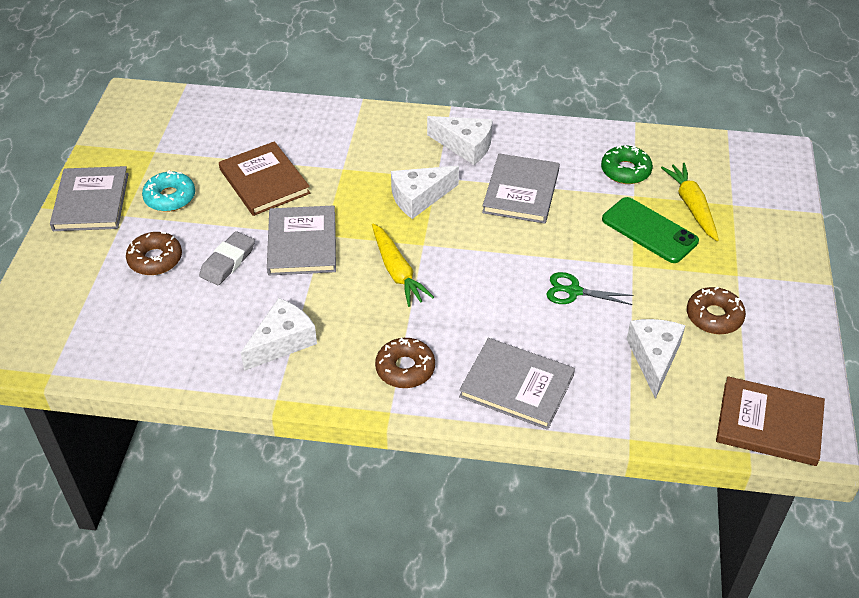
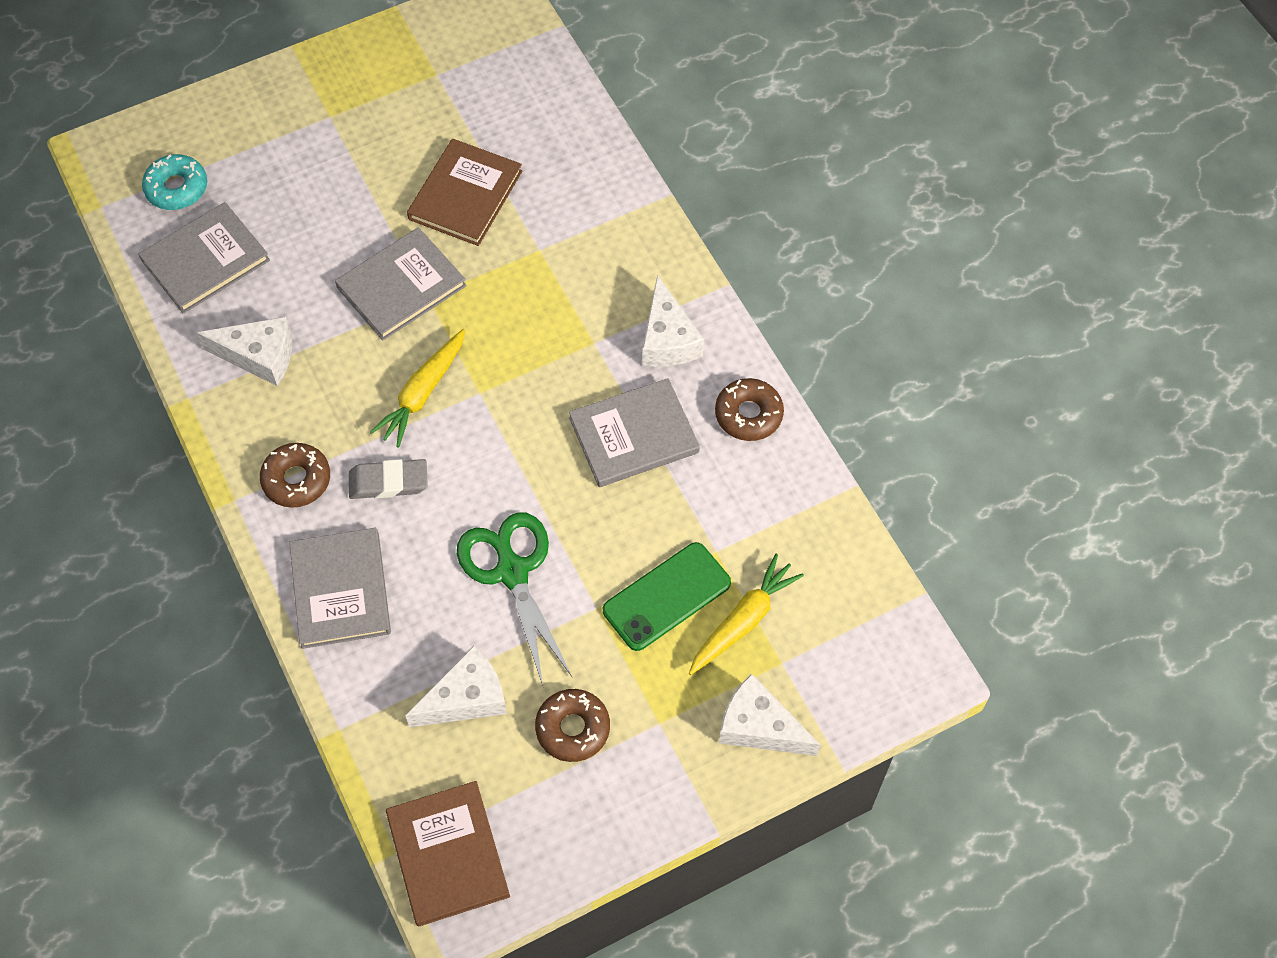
camera: 55 degrees right, 15 degrees up
grey book [50,166,129,231] -> grey book moved to [138,202,270,314]
brown donut [126,232,182,275] -> brown donut moved to [715,378,784,441]
turquoise donut [142,170,195,212] -> turquoise donut moved to [142,154,207,210]
grey eraser [199,231,255,285] -> grey eraser moved to [349,459,428,499]
white cheese [391,166,459,219] -> white cheese moved to [719,673,821,756]
green scissors [546,272,634,305] -> green scissors [457,512,573,686], size x1.72
green donut [601,145,653,184] -> none
green phone [602,197,699,263] -> green phone turned 45 degrees clockwise [603,542,731,651]

